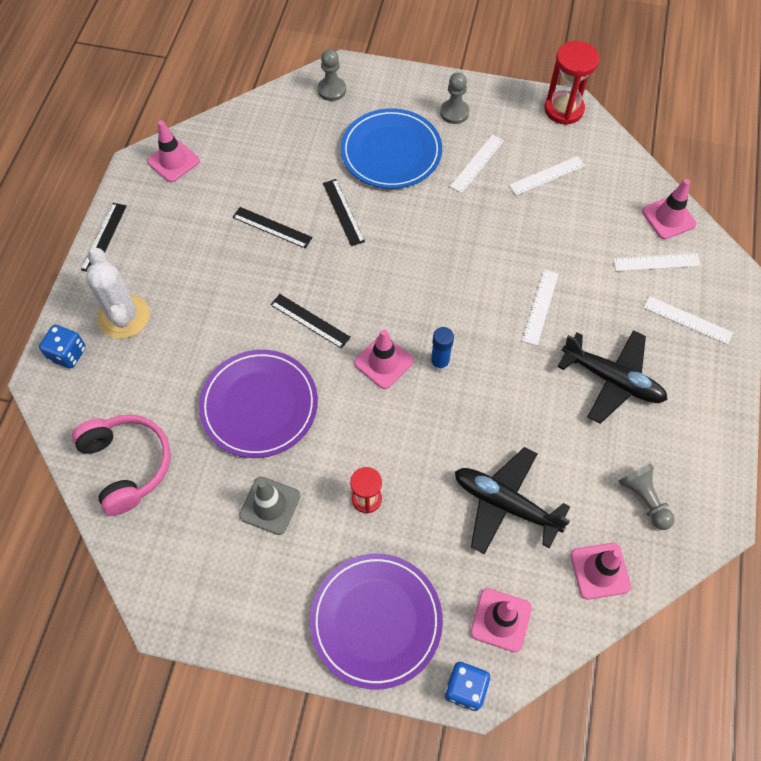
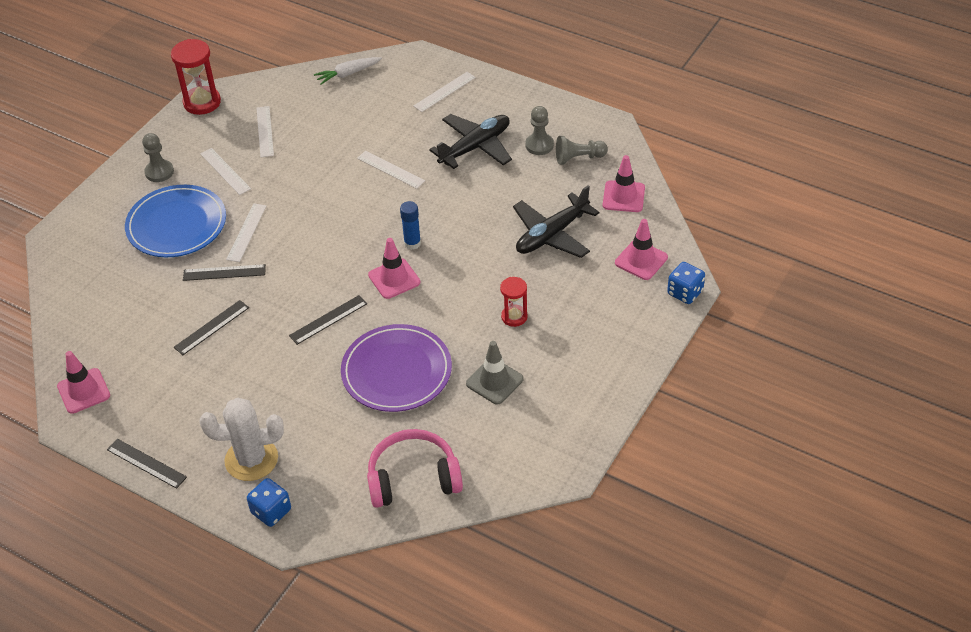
camera: 70 degrees left, 15 degrees down
purple plate [310,553,443,689] -> none
grey pawn [318,49,346,101] -> grey pawn moved to [526,106,554,155]
white ruler [613,253,701,271] -> white ruler moved to [226,203,267,262]
pink traffic cone [642,179,696,239] -> white carrot [314,57,382,85]

